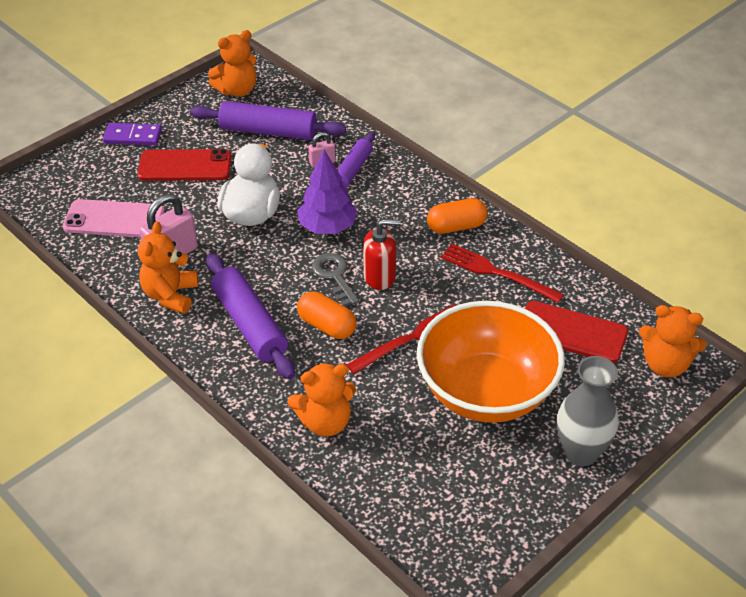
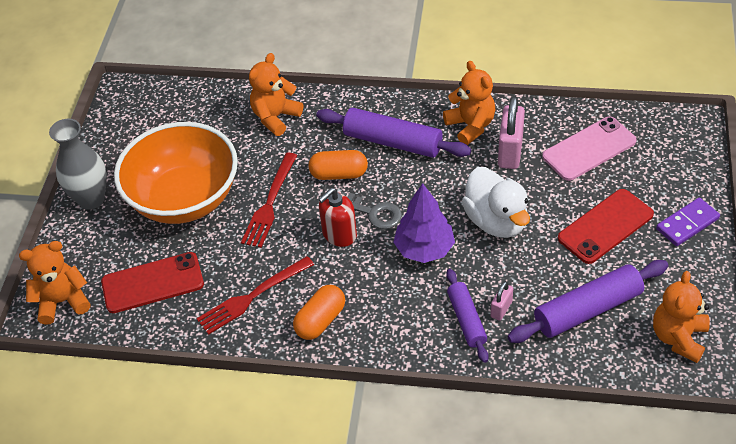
camera: 145 degrees right, 5 degrees up
red fork [441,244,564,303] -> red fork turned 150 degrees clockwise [196,256,314,335]

